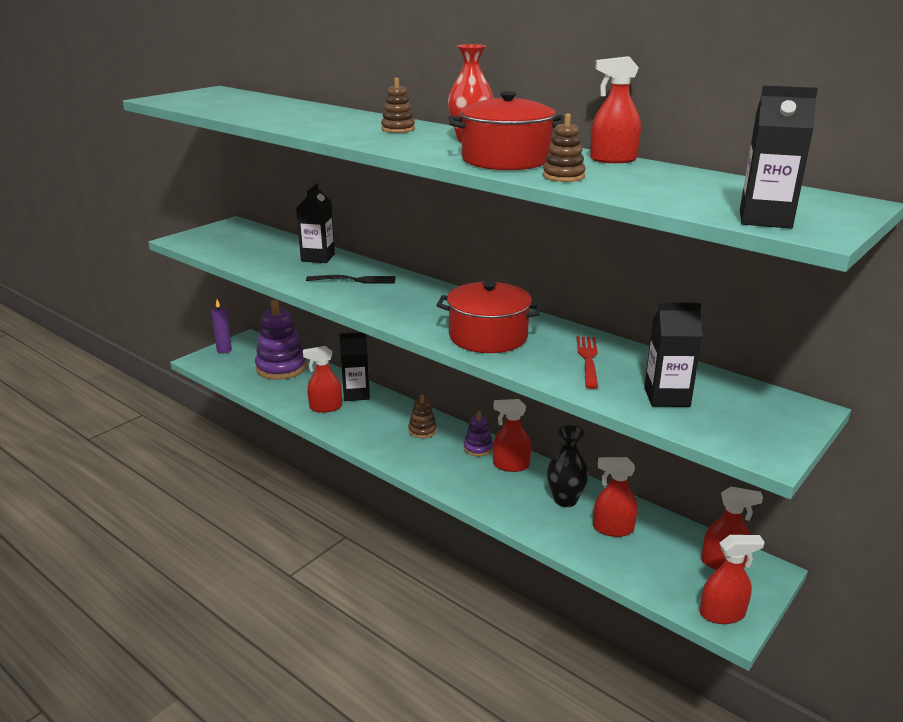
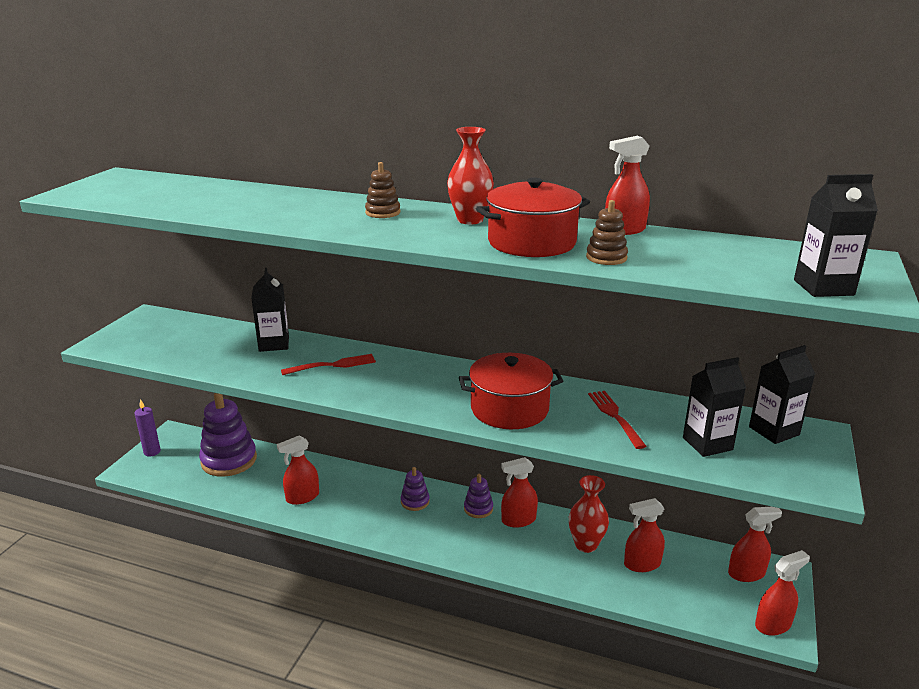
camera: 20 degrees left, 0 degrees up
black fork [306,275,396,283] -> red fork [281,354,376,375]
black carton [340,332,370,401] -> black carton moved to [749,345,815,444]
brown stacking toy [408,394,437,438] -> purple stacking toy [401,467,430,511]
black vase [547,425,589,507] -> red vase [569,475,609,553]

